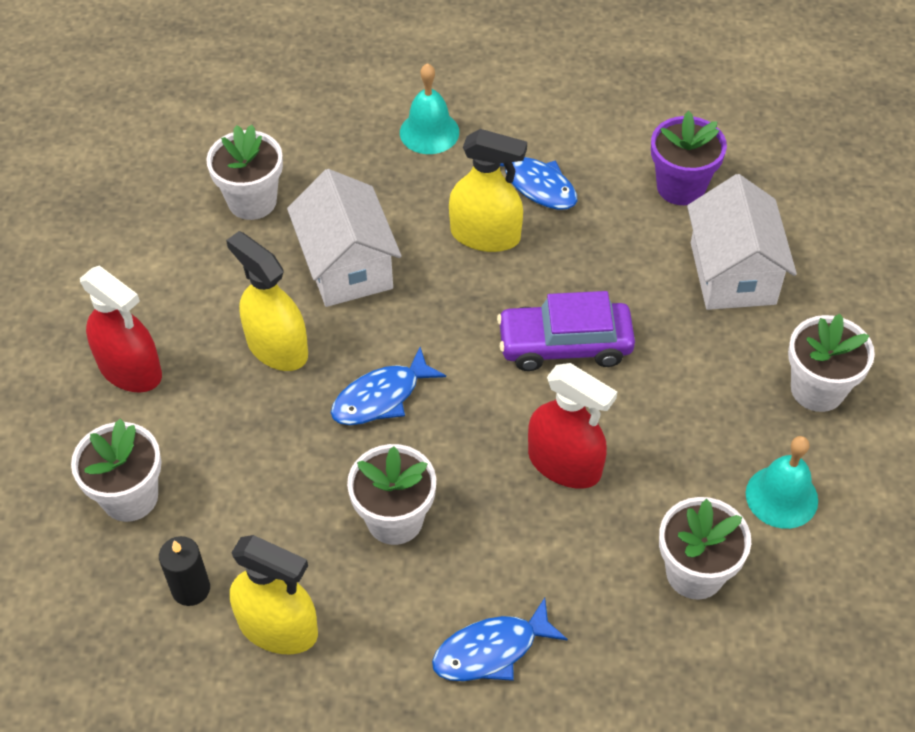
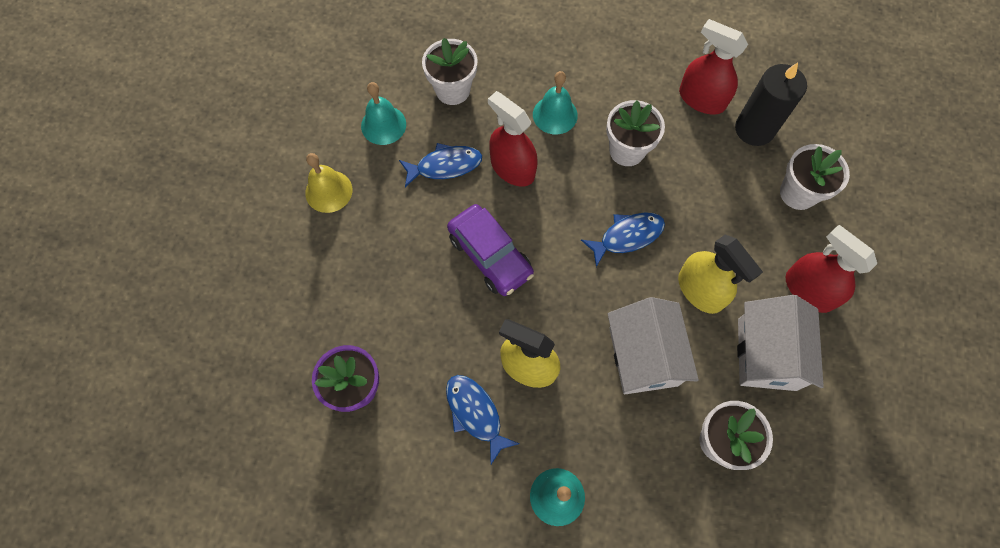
camera: 170 degrees left, 15 degrees up
black candle [159,536,210,606] -> black candle [735,62,807,146], size x1.70
yellow spray bottle [230,535,318,654] -> red spray bottle [679,19,748,115]
blue fish [432,598,568,681] -> blue fish moved to [399,143,482,187]
purple car [497,291,635,371] -> purple car turned 45 degrees clockwise [447,204,534,296]
white house [687,174,797,310] -> white house moved to [737,295,824,391]
white flower pot [788,314,875,412] -> yellow bell [305,153,353,213]
none -> turquoise bell [533,71,578,134]

